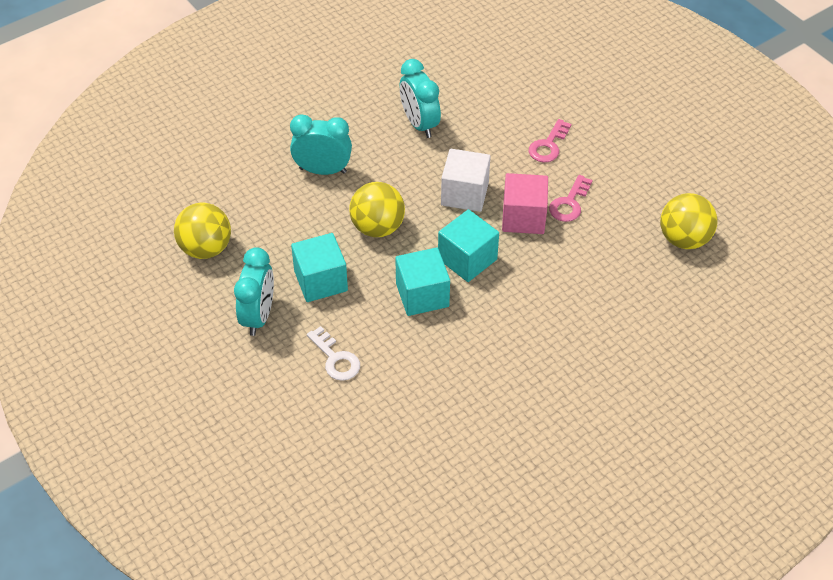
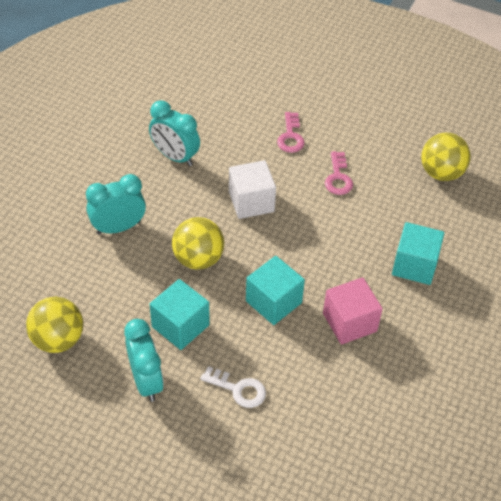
camera: 30 degrees left, 0 degrees up
turquoise cube [438,209,499,282] -> turquoise cube moved to [392,222,444,285]
pink cube [502,173,548,234] -> pink cube moved to [323,277,383,345]

